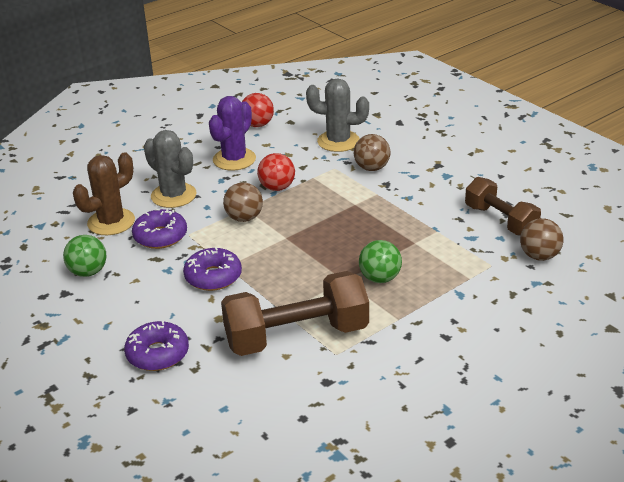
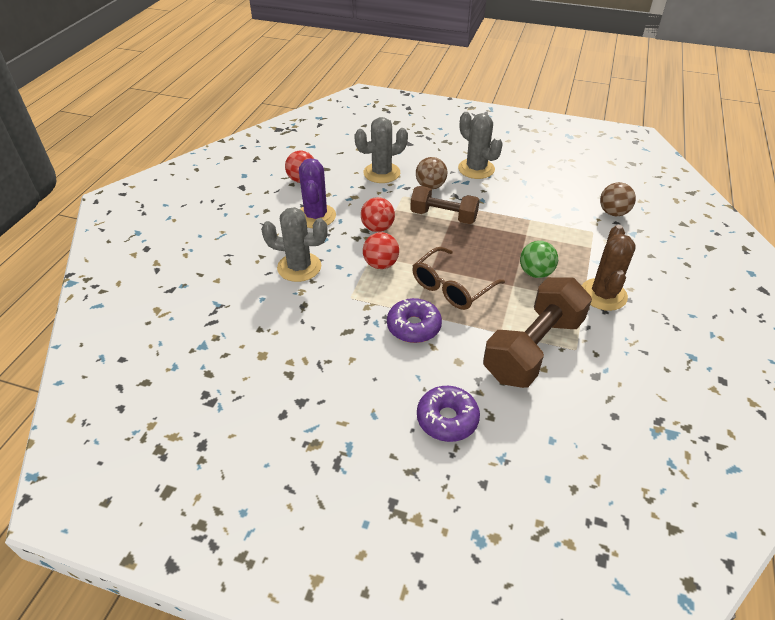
camera: 35 degrees left, 10 degrees up
green ball [63,235,106,277] -> none
brown cactus [73,152,135,235] -> brown cactus moved to [582,225,636,311]
purple donut [132,208,187,249] -> none
brown ball [223,182,263,222] -> red ball [363,232,399,269]
brown dumbbell [465,177,541,236] -> brown dumbbell moved to [410,186,480,224]
none -> brown glasses [412,247,505,310]
none -> grey cactus [458,112,503,179]

